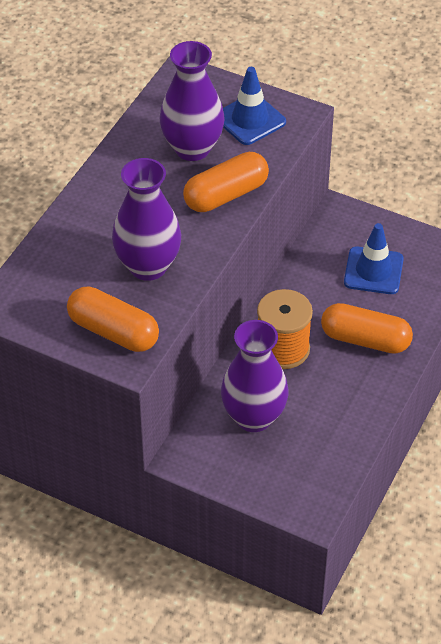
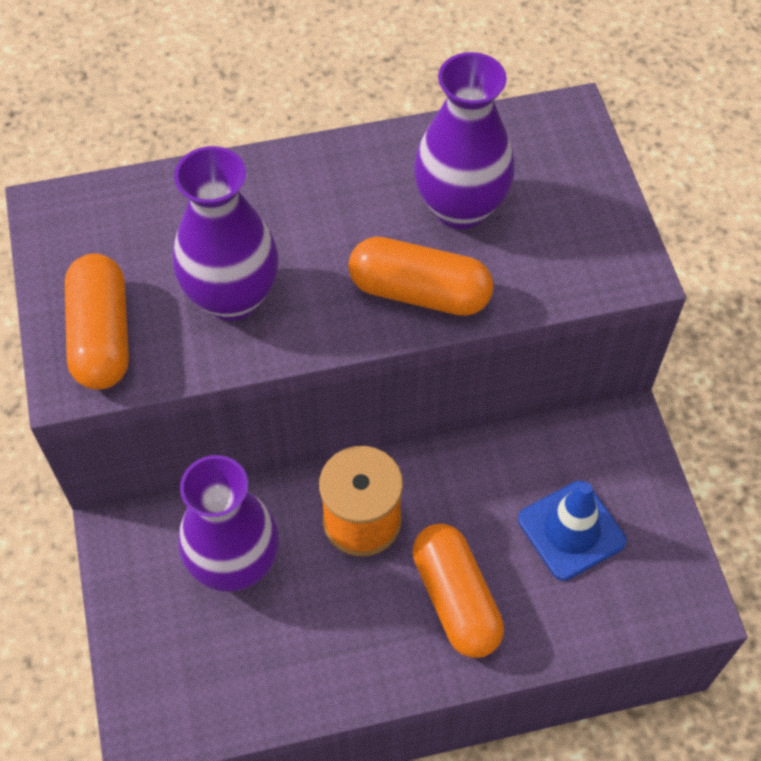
camera: 50 degrees right, 10 degrees up
blue traffic cone [223,67,286,145] -> none

